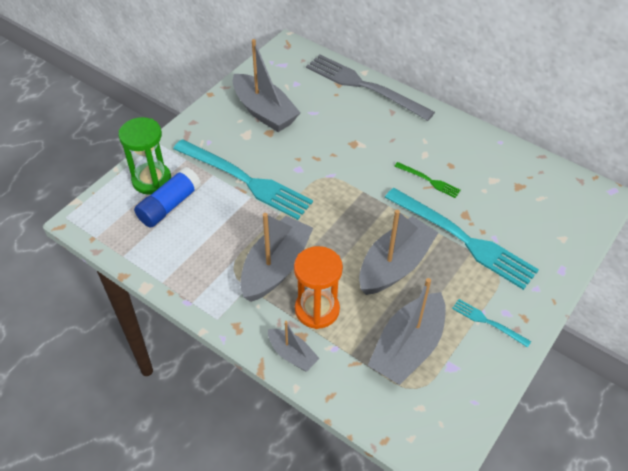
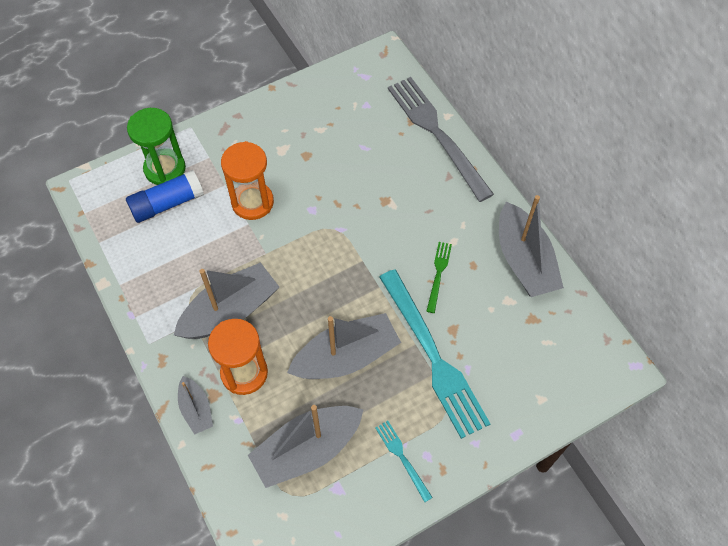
camera: 25 degrees right, 10 degrees up
turquoise fork [173,139,313,220] -> orange hourglass [221,141,274,220]
grey boat [232,39,300,132] -> grey boat moved to [499,195,564,297]
green fork [394,162,461,198] -> green fork turned 135 degrees counterclockwise [426,242,452,313]

